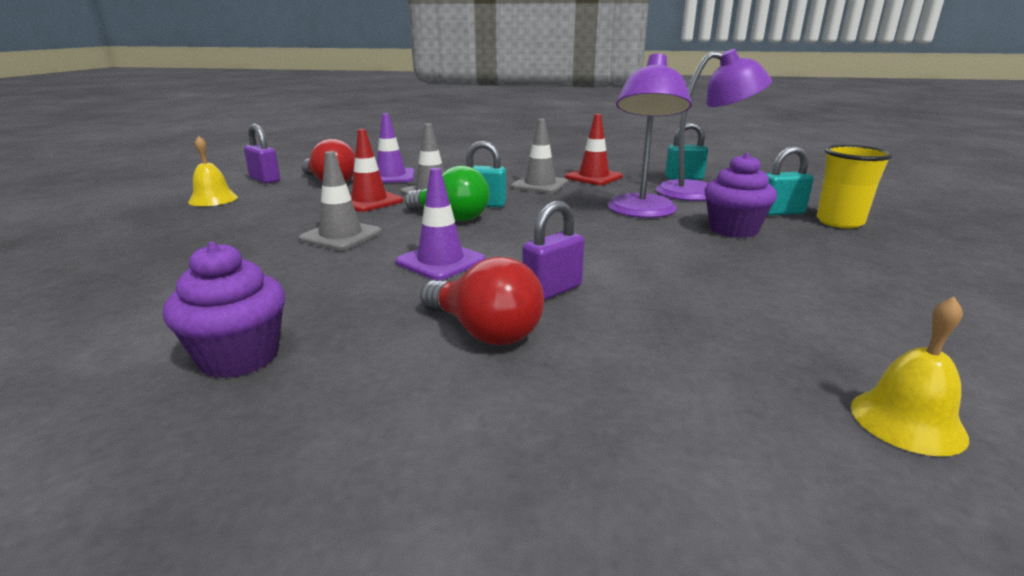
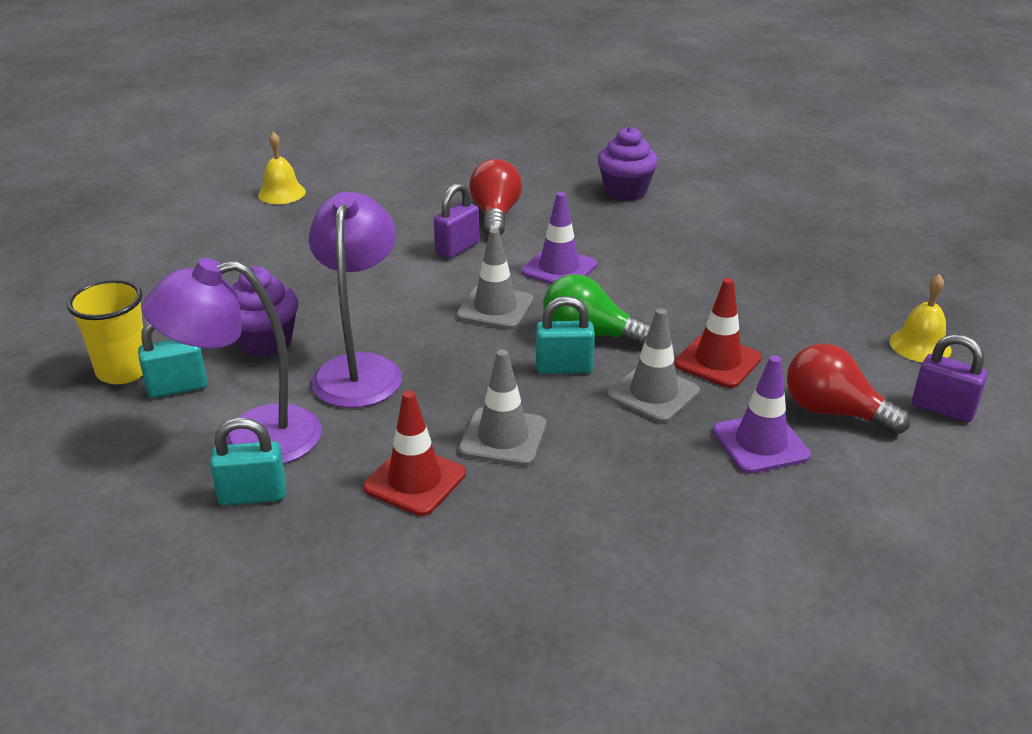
camera: 170 degrees right, 10 degrees up
grey traffic cone [299,151,382,251] -> grey traffic cone moved to [457,229,533,329]
red light bulb [420,257,544,345] -> red light bulb turned 60 degrees clockwise [469,159,522,236]

